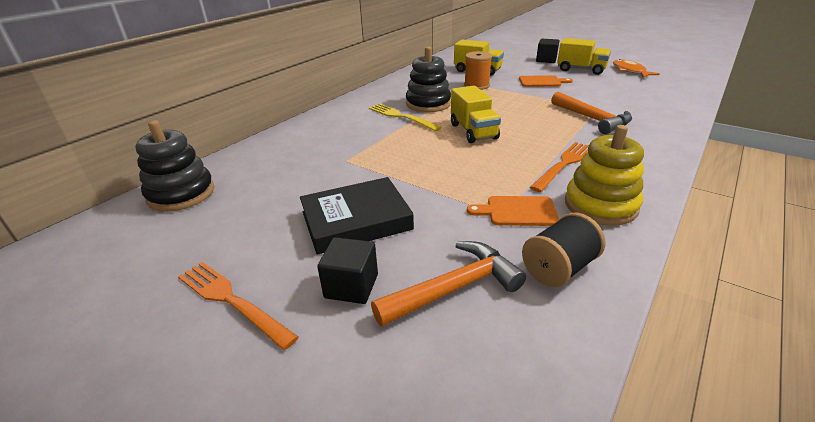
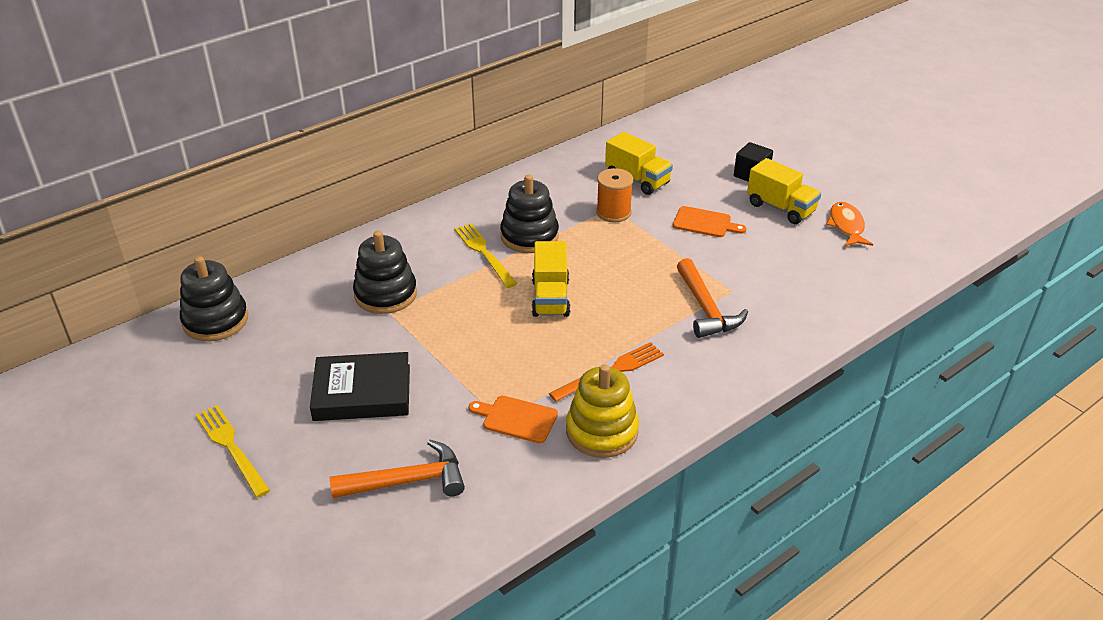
camera: 15 degrees right, 5 degrees up
orange fork [178,262,299,350] -> yellow fork [196,405,270,498]
black cube [317,237,378,304] -> none
black spool [522,213,605,287] -> none
none -> black stacking toy [353,231,417,314]

